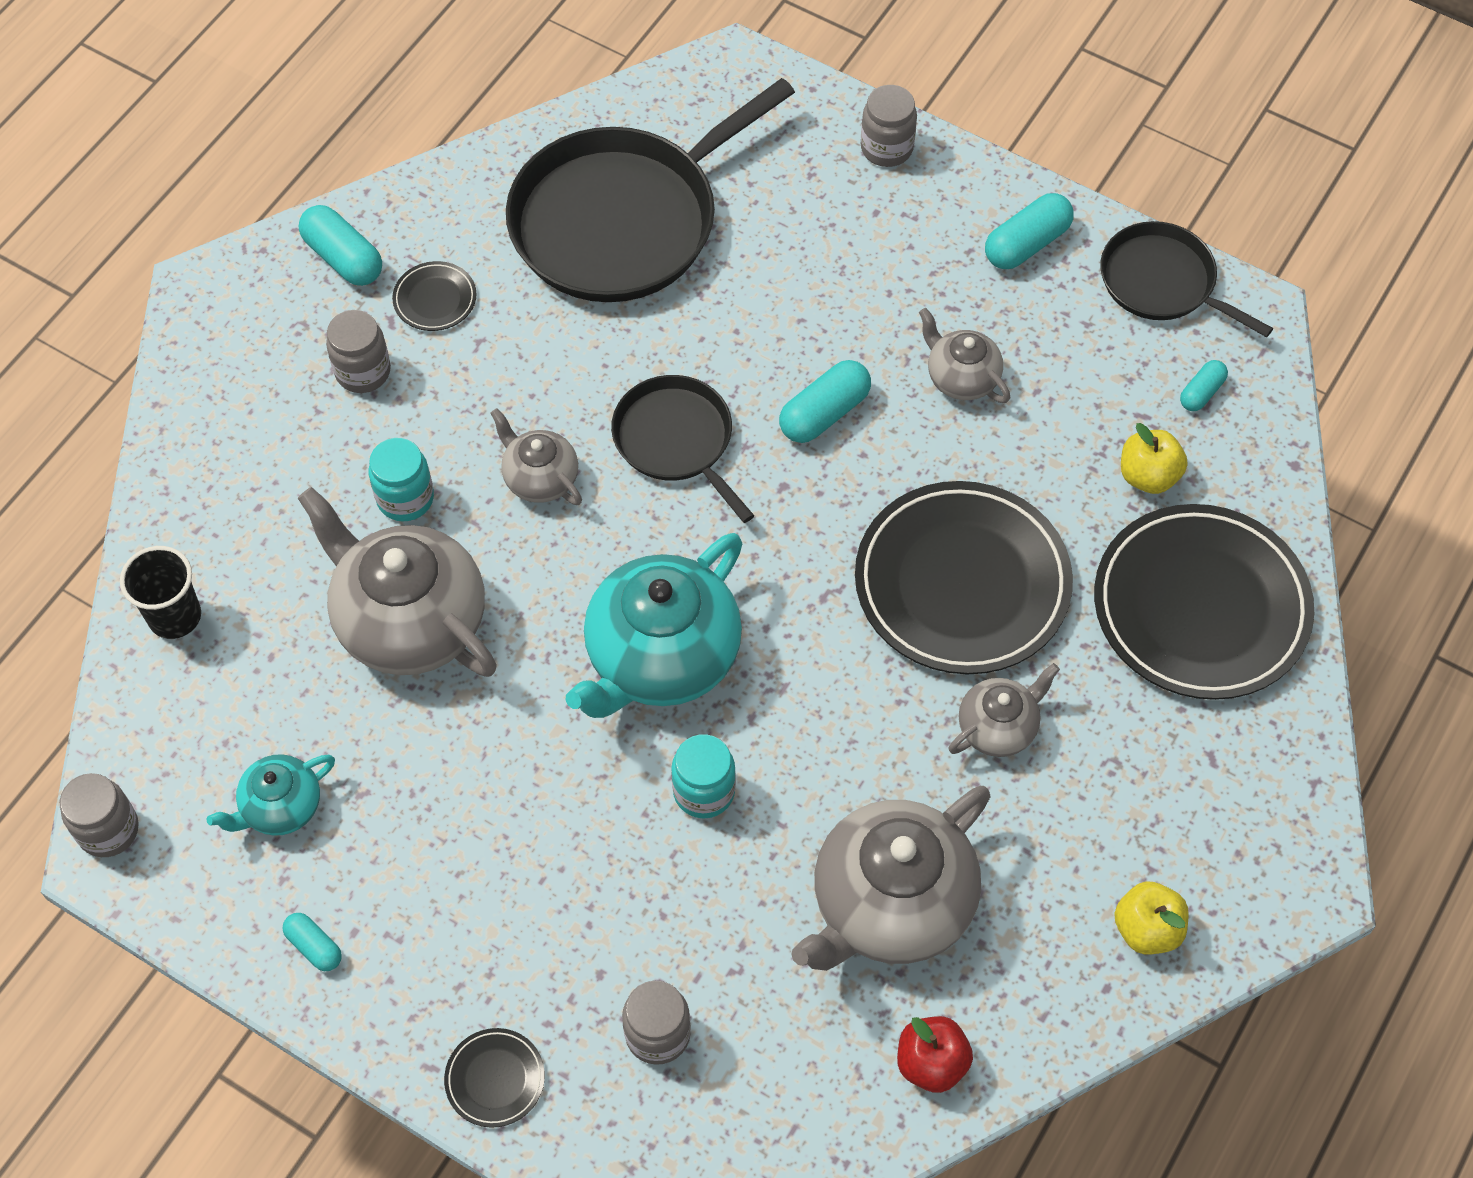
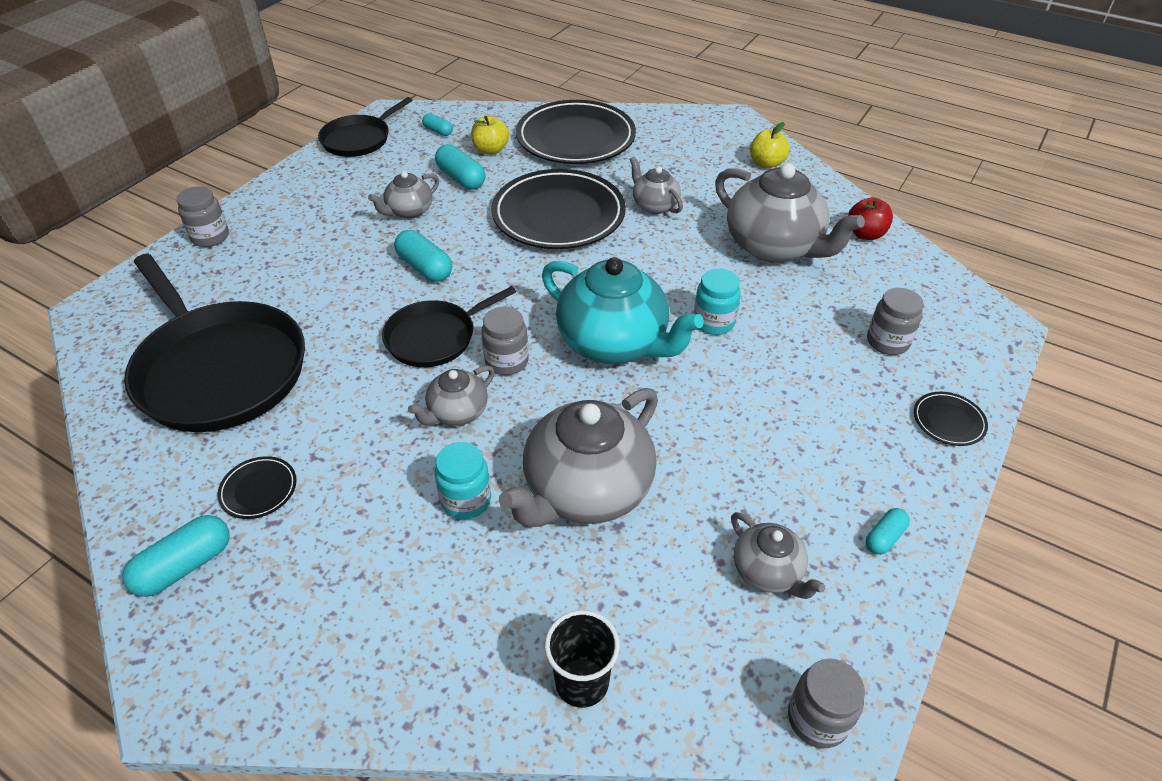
camera: 90 degrees left, 15 degrees down
turquoise teapot [206,754,335,836] -> grey teapot [731,512,825,599]
grey jar [326,310,391,393] -> grey jar moved to [481,307,529,375]
turquoise capsule [985,193,1074,269] -> turquoise capsule moved to [435,144,486,189]

